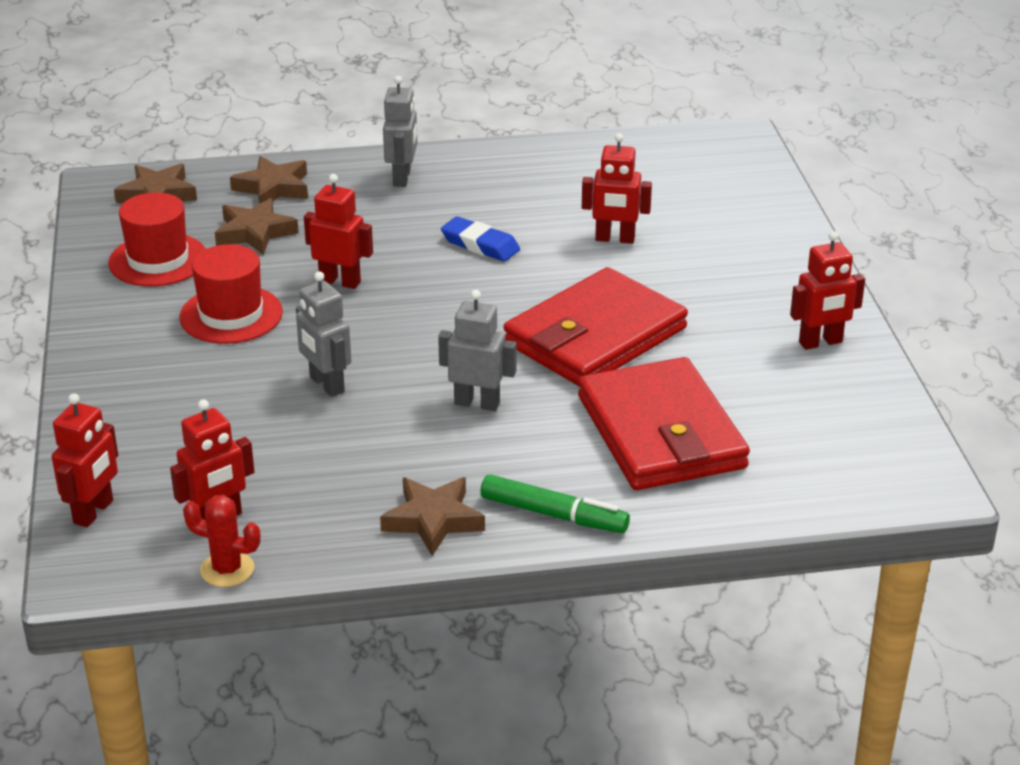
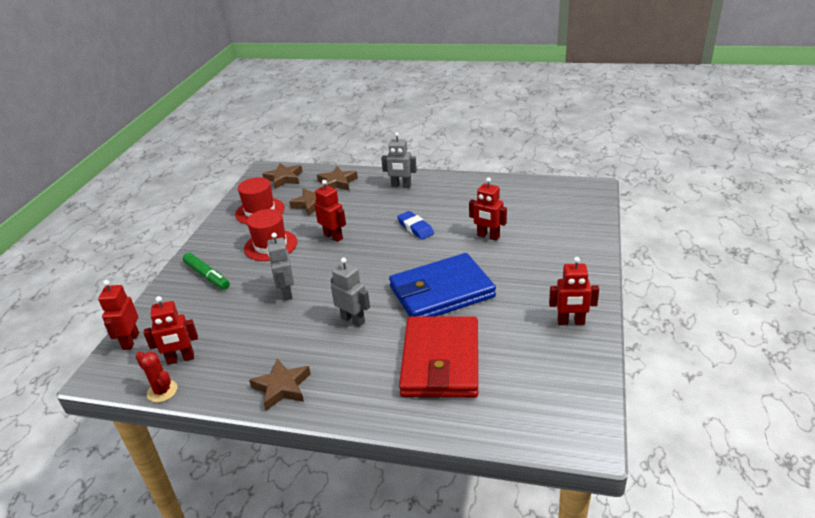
camera: 25 degrees right, 0 degrees up
red robot [52,393,118,527] -> red robot turned 135 degrees clockwise [98,280,139,350]
grey robot [383,76,417,187] -> grey robot turned 75 degrees clockwise [381,132,417,188]
green marker [480,474,630,533] -> green marker moved to [183,253,230,290]
red wallet [503,267,688,387] -> blue wallet [389,253,496,317]

